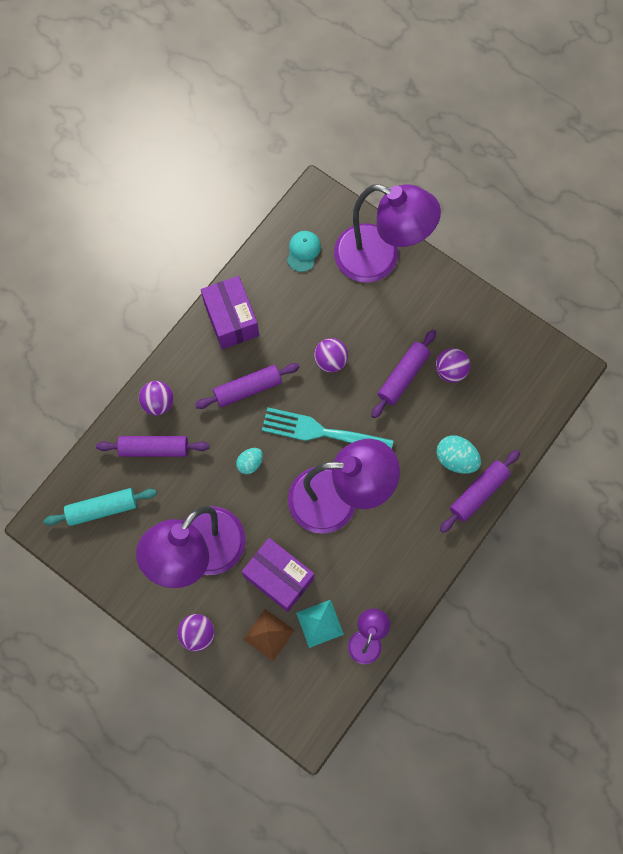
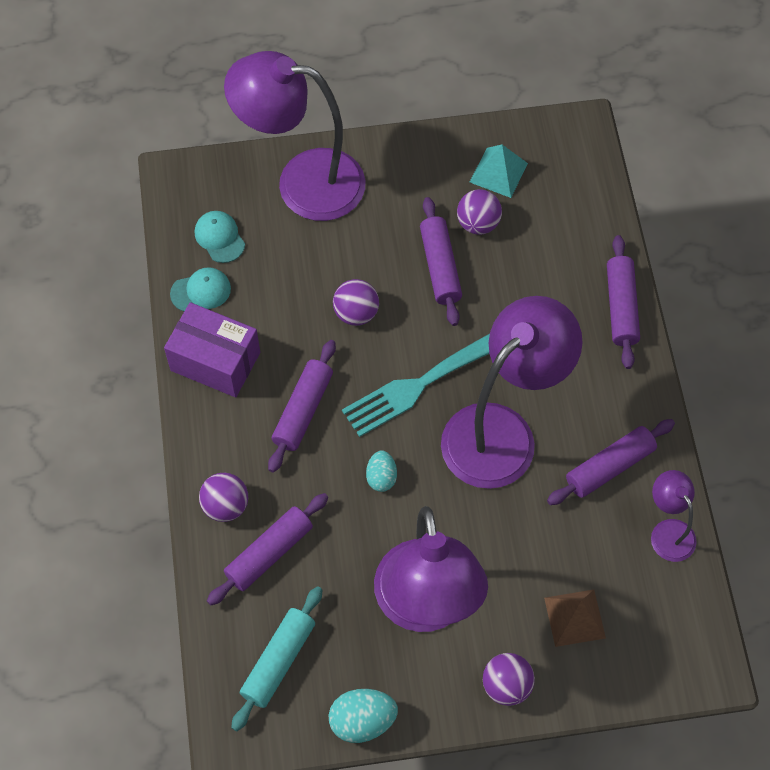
camera: 45 degrees left, 10 degrees down
purple box [242,538,314,612] -> none
turquoise pyramid [296,600,344,648] -> turquoise pyramid moved to [470,144,528,198]
purple lamp [334,184,441,283] -> purple lamp turned 150 degrees counterclockwise [224,51,366,221]
turquoise egg [436,435,481,474] -> turquoise egg moved to [328,689,398,743]
none -> turquoise cap [170,267,231,311]
none -> purple rolling pin [547,419,675,505]

